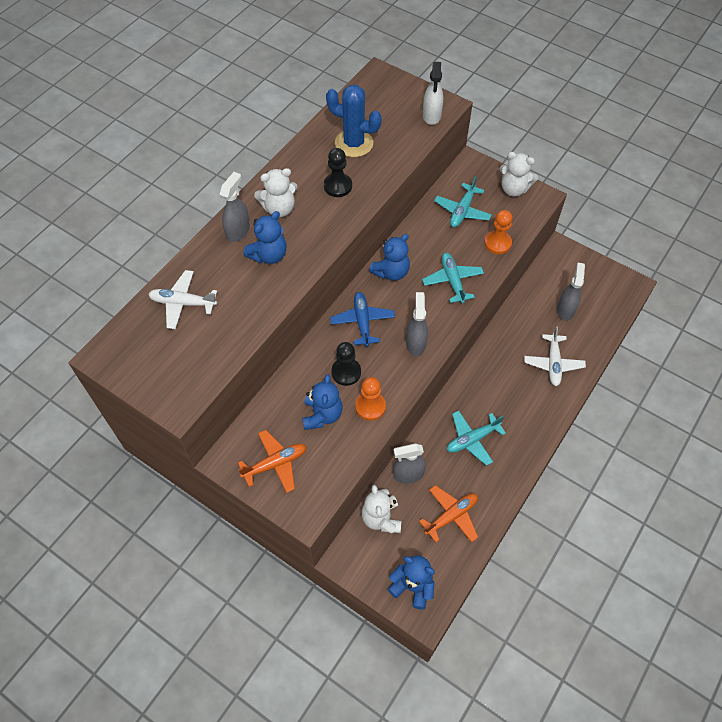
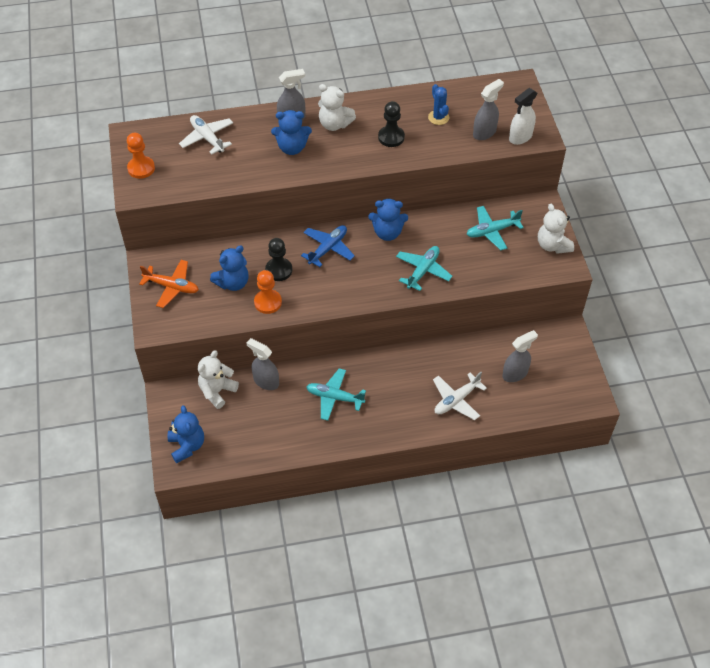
camera: 45 degrees right, 5 degrees down
blue cactus [326,85,382,157] -> blue cactus [428,84,449,125], size x0.58
grey spray bottle [406,292,428,356] -> grey spray bottle moved to [473,79,504,140]
orange plane [419,485,478,542] -> none
orange pawn [484,210,512,254] -> orange pawn moved to [127,133,155,179]

